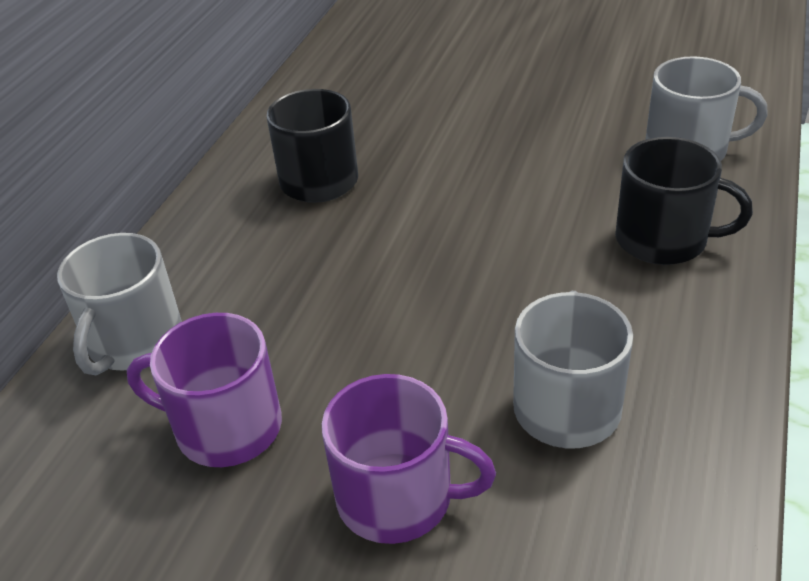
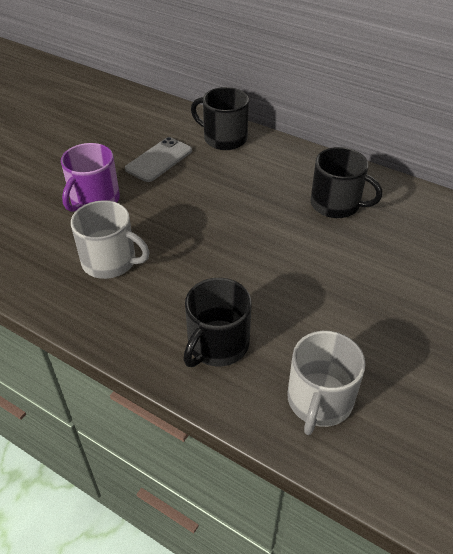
camera: 100 degrees right, 5 degrees up
grey mug [57,233,182,376] -> black mug [191,87,249,150]
purple mug [127,313,282,467] -> grey phone [125,137,192,182]

